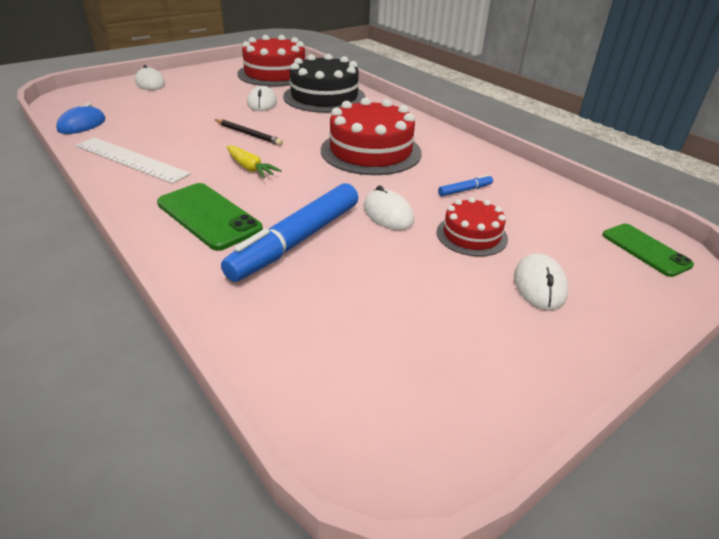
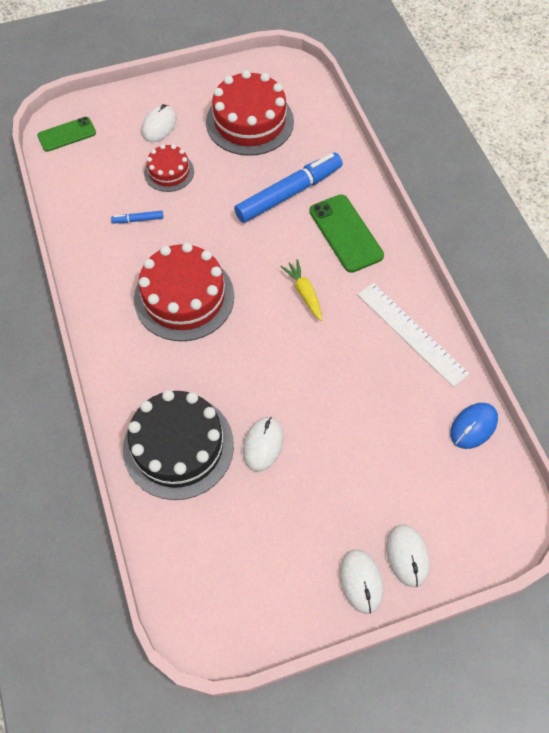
camera: 160 degrees left, 25 degrees up
black pencil [215,119,283,146] -> none
red cake [237,35,306,87] -> red cake moved to [206,70,294,156]
white mouse [363,185,414,230] -> white mouse moved to [340,549,383,614]
green phone [602,224,694,277] -> green phone turned 75 degrees clockwise [37,117,96,152]

